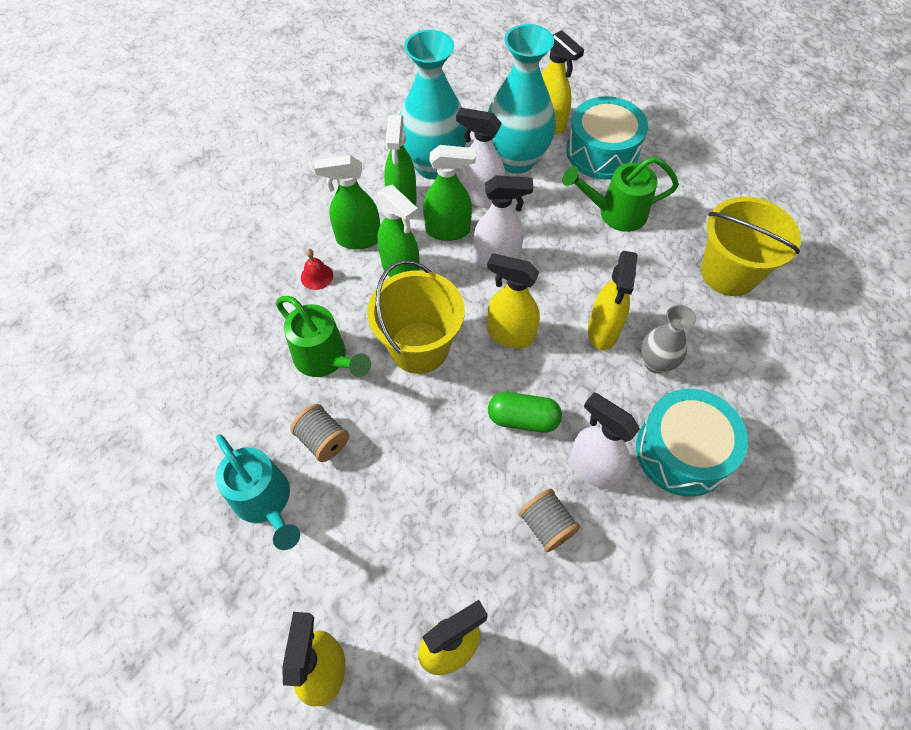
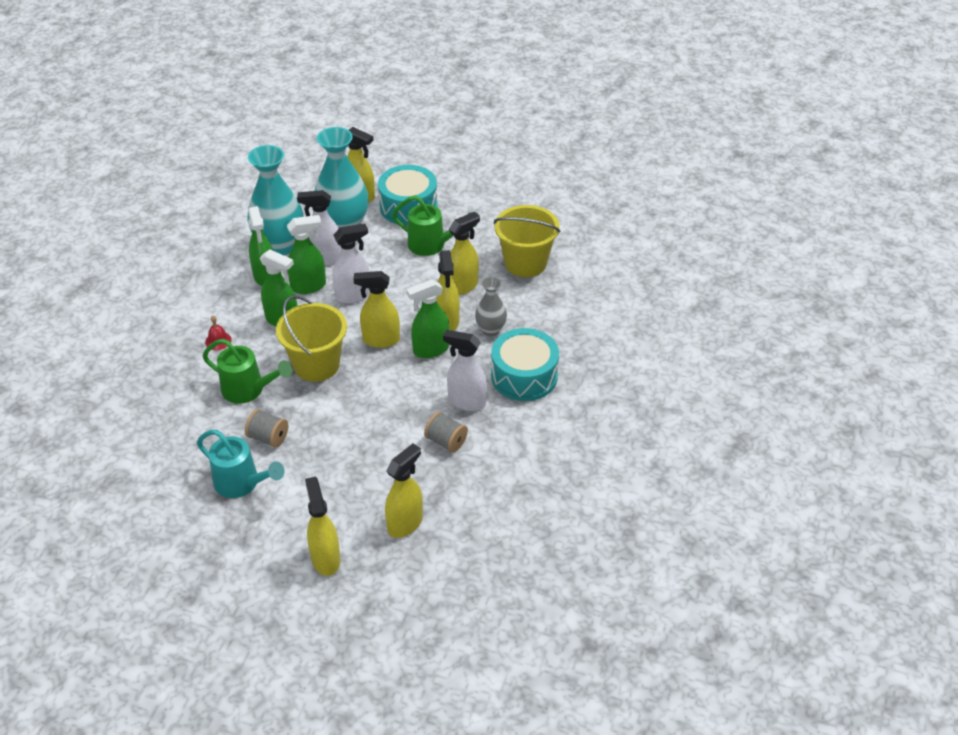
camera: 20 degrees left, 15 degrees down
green spray bottle [314,155,380,249] -> green spray bottle moved to [407,279,450,358]
green capsule [488,392,562,433] -> none
green watering can [562,156,679,232] -> green watering can turned 135 degrees counterclockwise [392,195,477,256]
none -> yellow spray bottle [449,212,480,295]

